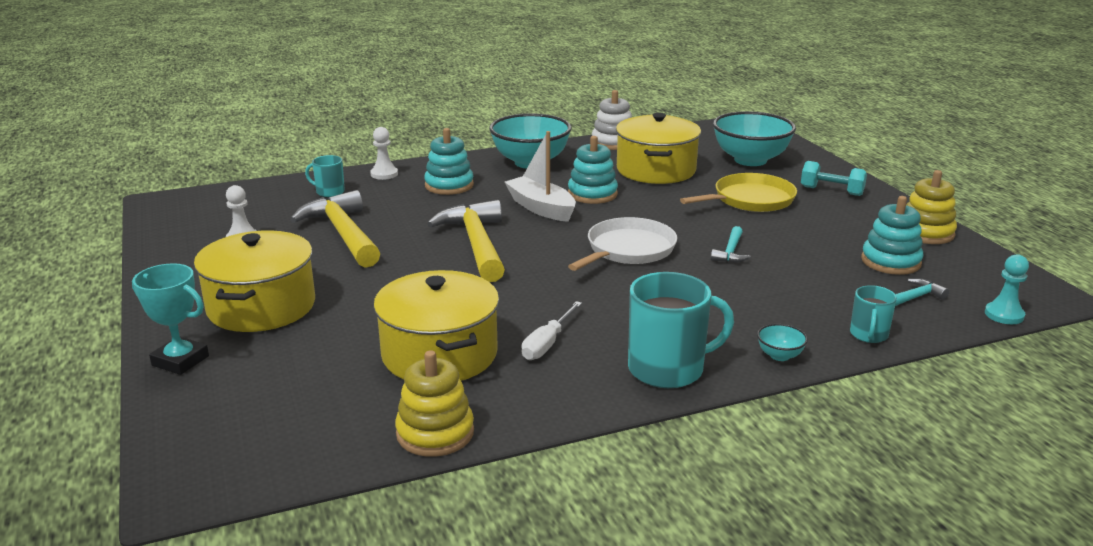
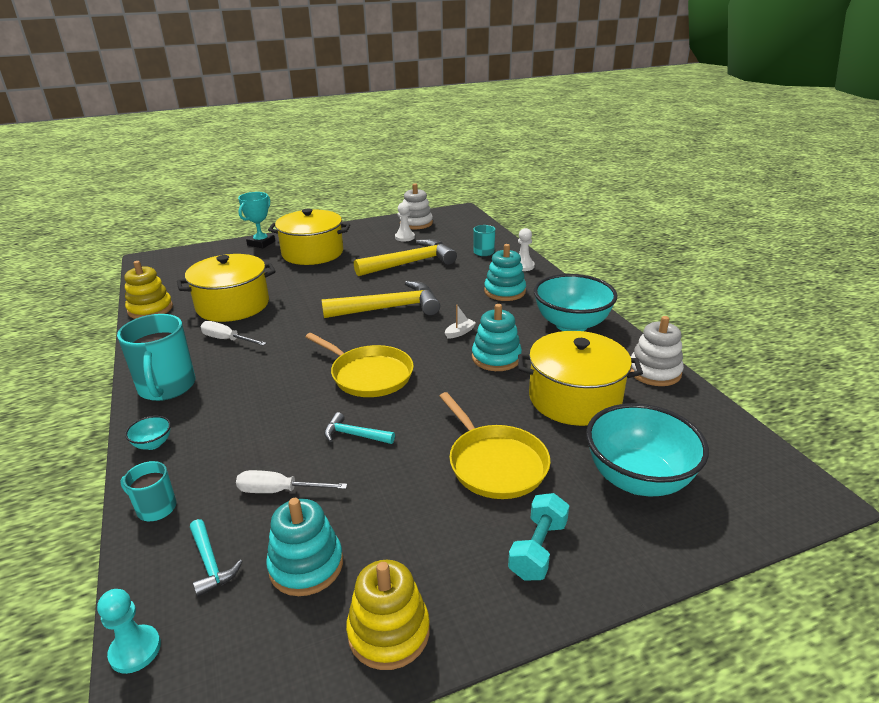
camera: 90 degrees right, 5 degrees up
white boat [505,131,576,222] -> white boat [445,305,476,339], size x0.44
white pan [568,217,677,271] -> yellow pan [305,333,414,397]
none -> white screwdriver [236,470,348,493]
none -> white stacking toy [400,183,433,229]

